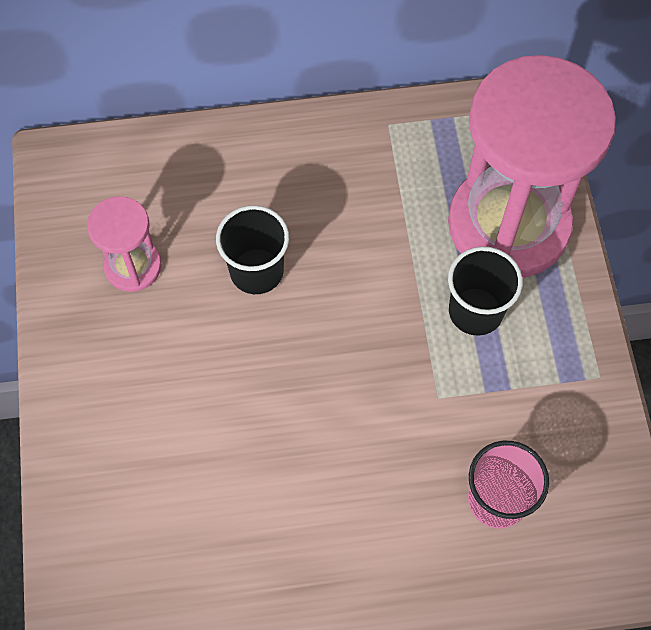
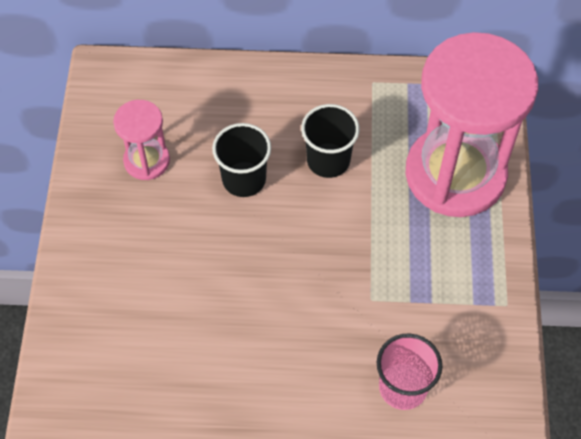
camera: 10 degrees right, 5 degrees down
black cup [448,246,523,336] -> black cup moved to [301,104,360,178]

